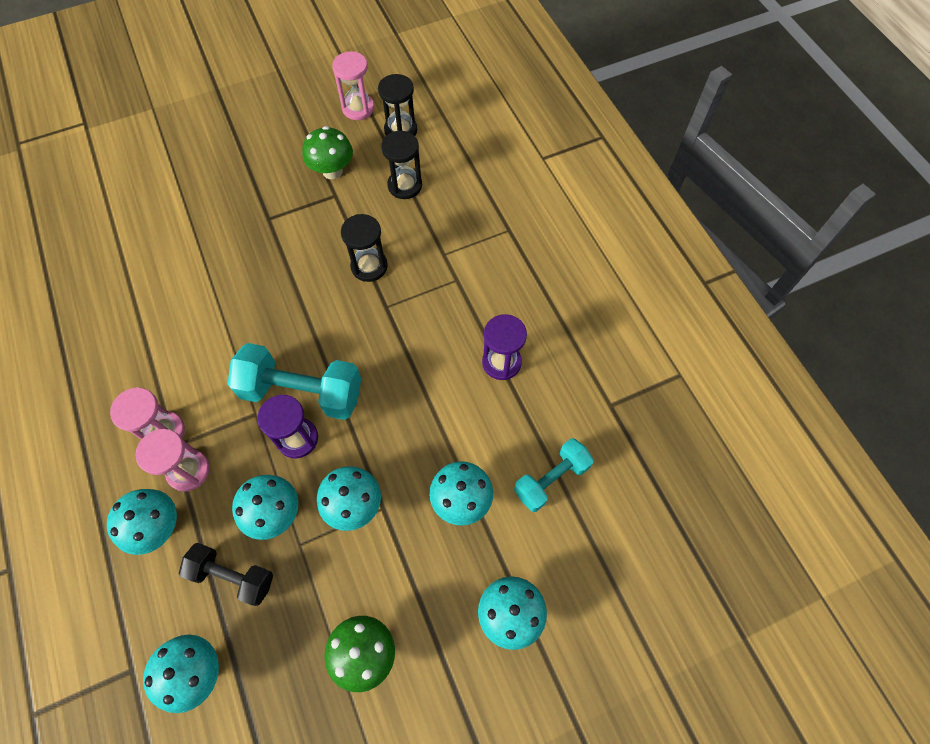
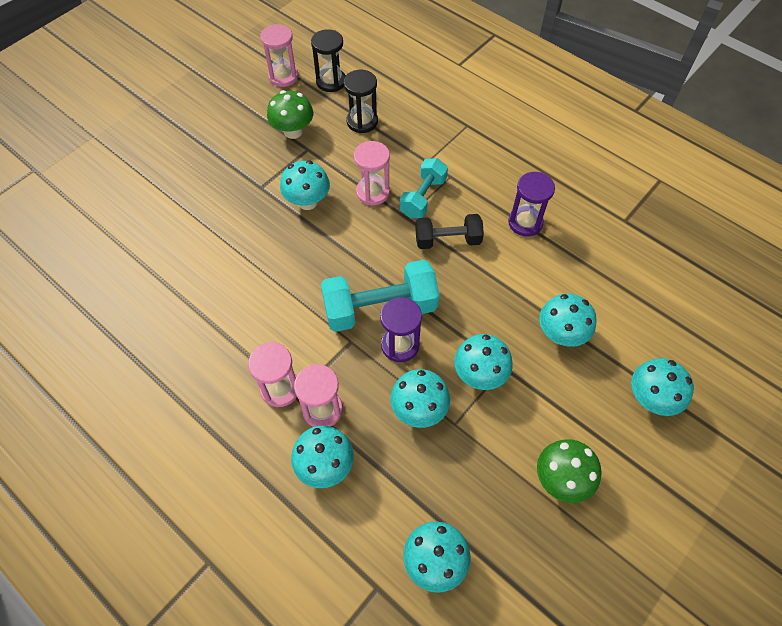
camera: 25 degrees left, 5 degrees down
black dumbbell [179,543,273,606] -> black dumbbell moved to [415,214,484,249]
black hourglass [341,214,388,282] -> pink hourglass [354,141,390,205]
turquoise dumbbell [514,438,594,512] -> turquoise dumbbell moved to [400,158,448,218]
none -> turquoise mushroom [280,160,330,210]

